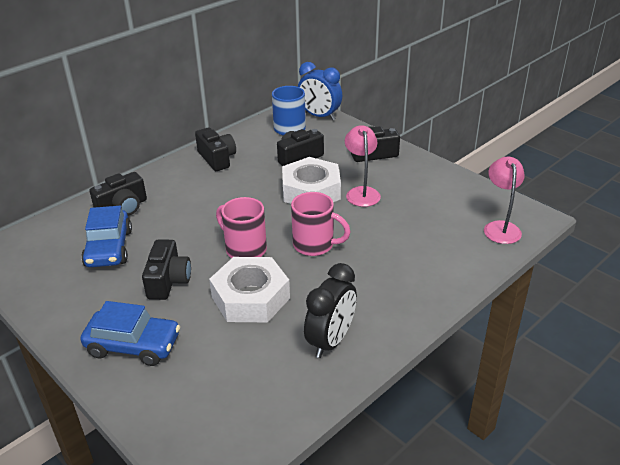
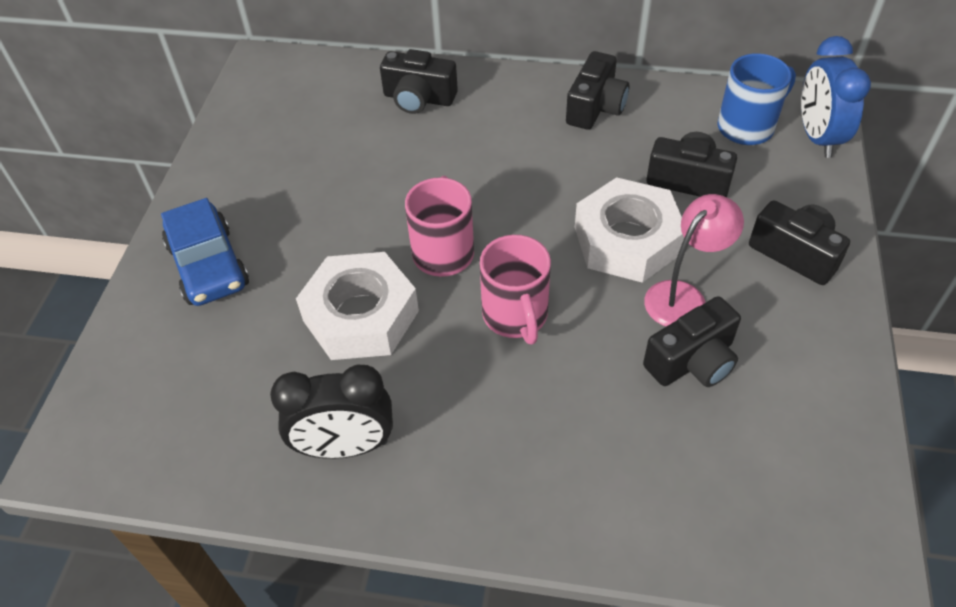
camera: 55 degrees right, 15 degrees up
blue car [81,206,132,267] -> none
black camera [142,239,191,300] -> black camera moved to [643,296,741,387]
pink lamp [484,157,525,244] -> none

